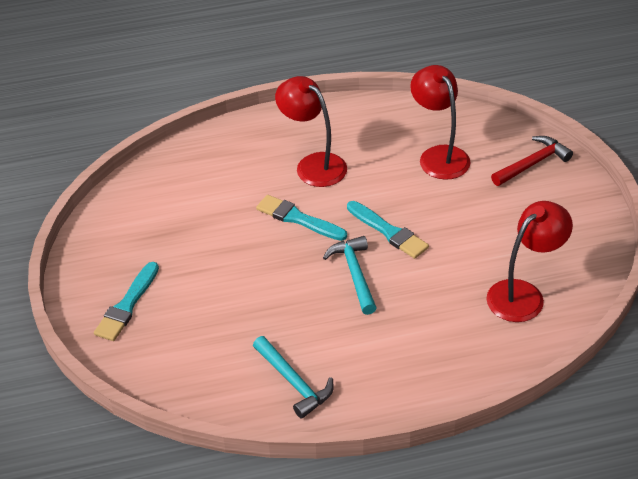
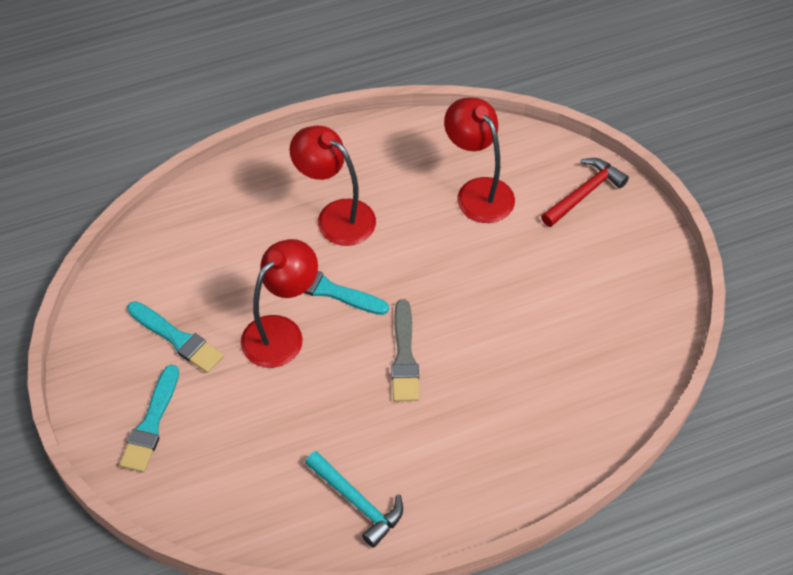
camera: 10 degrees left, 10 degrees up
turquoise hammer [323,236,377,315] -> grey brush [391,299,419,402]
turquoise brush [347,201,429,259] -> turquoise brush moved to [127,301,224,373]
red lamp [487,201,573,322] -> red lamp moved to [241,239,318,368]

